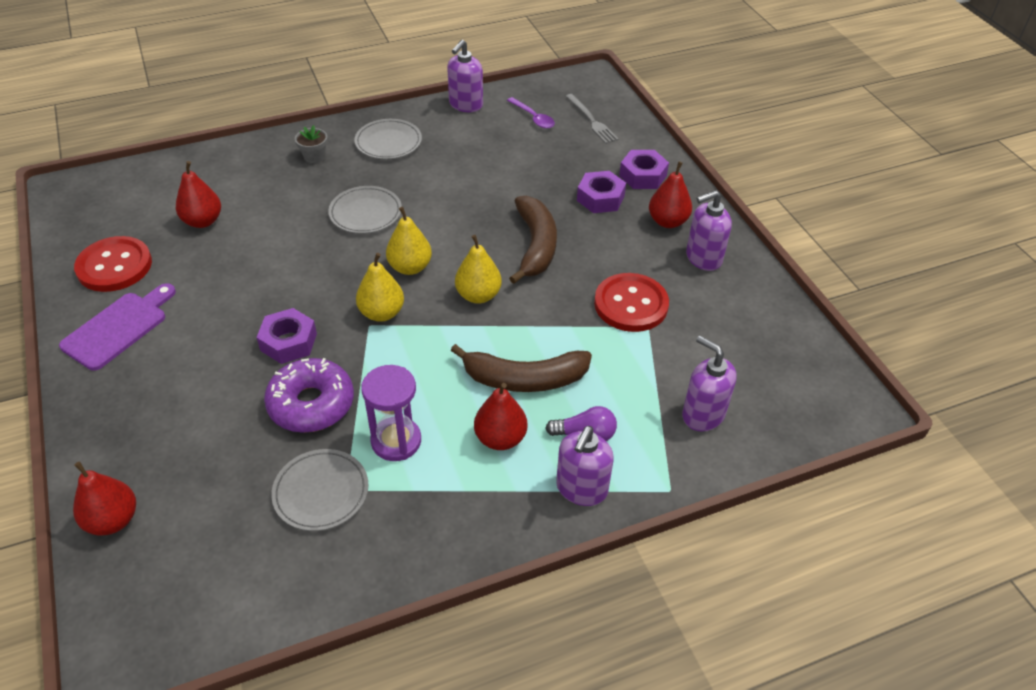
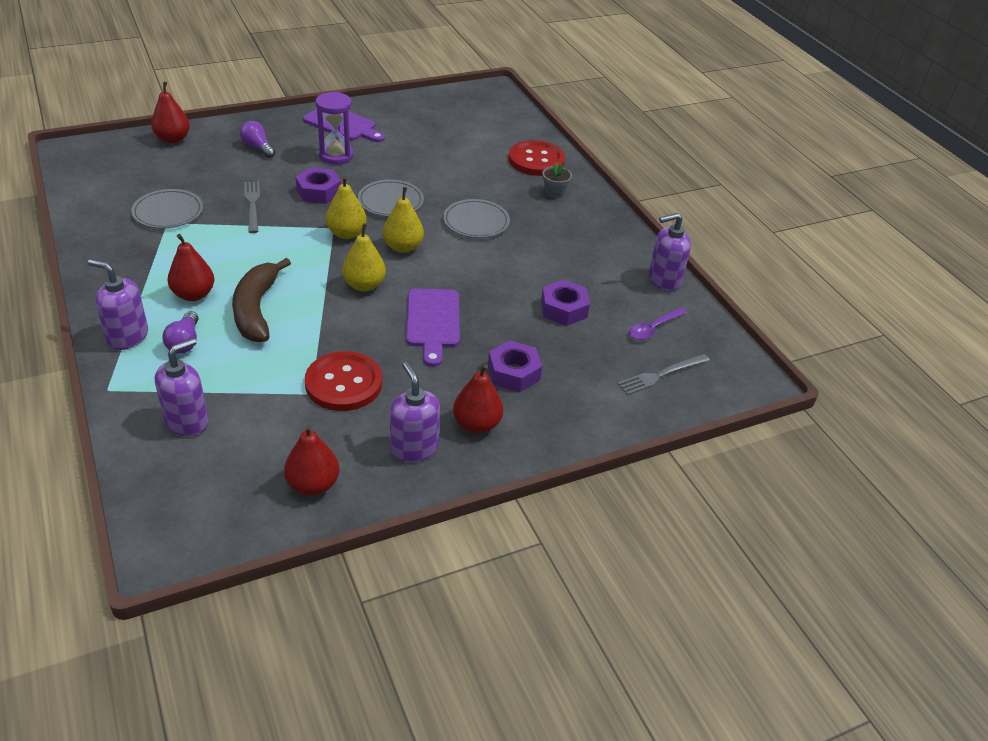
camera: 85 degrees right, 5 degrees down
red button [74,236,152,292] -> red button moved to [508,140,565,176]
red pear [176,161,221,228] -> red pear moved to [284,425,339,496]
purple donut [264,358,354,433] -> grey fork [244,181,260,233]
grey plate [354,119,422,159] -> grey plate moved to [358,180,424,217]
purple hourglass [361,365,421,461] -> purple hourglass moved to [316,92,354,165]
purple soap dispenser [447,40,483,112] -> purple soap dispenser turned 45 degrees counterclockwise [649,213,691,291]
brown banana [509,196,557,284] -> purple cutting board [406,288,460,367]
purple nut [619,150,669,189] -> purple nut moved to [541,280,590,326]
none -> purple light bulb [240,121,275,158]

